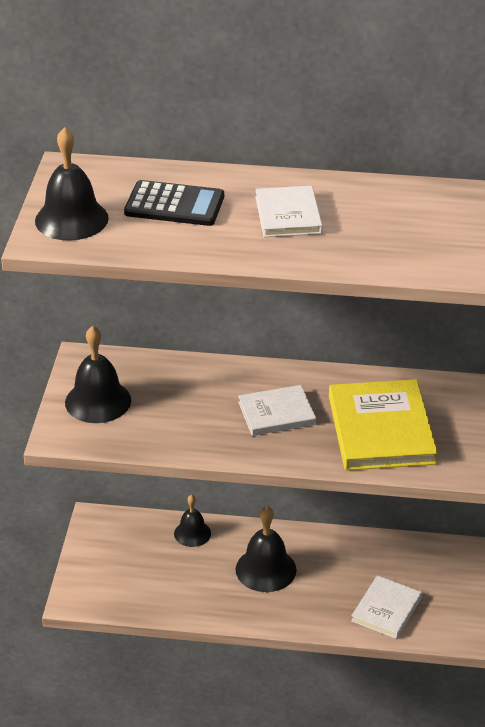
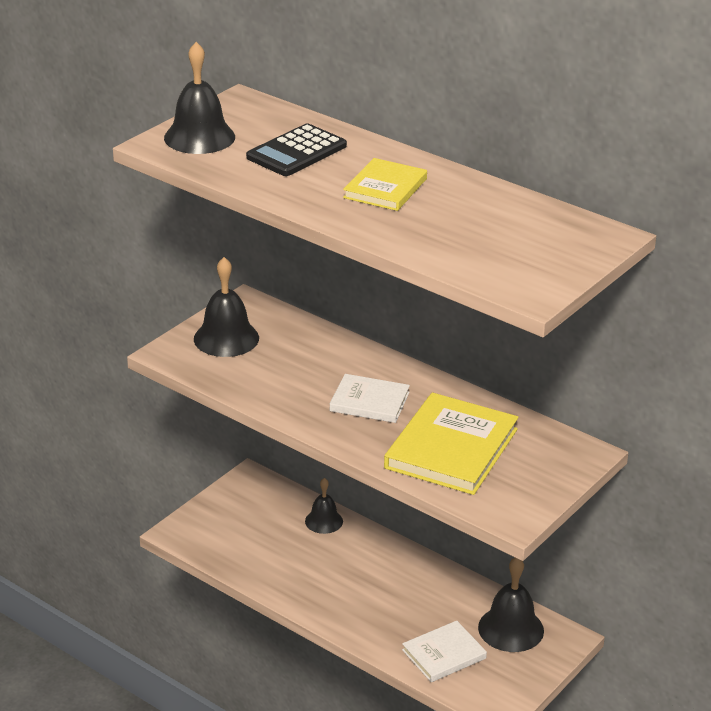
camera: 30 degrees right, 5 degrees down
black calculator [124,180,224,226] -> black calculator turned 90 degrees clockwise [246,123,347,176]
black bell [236,506,296,592] -> black bell moved to [478,557,544,652]
white book [255,186,323,237] -> yellow book [343,158,427,211]

